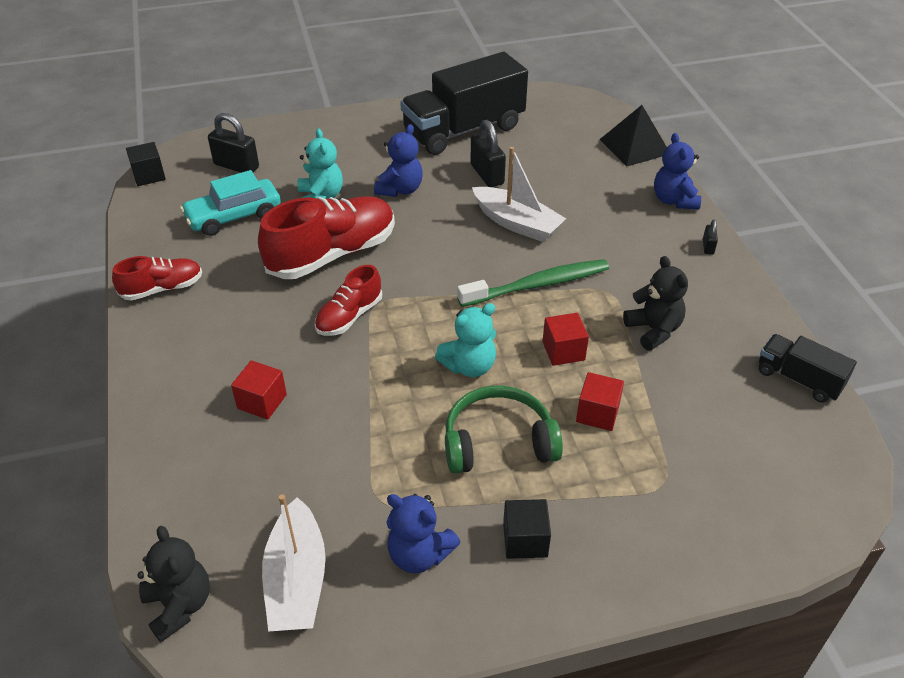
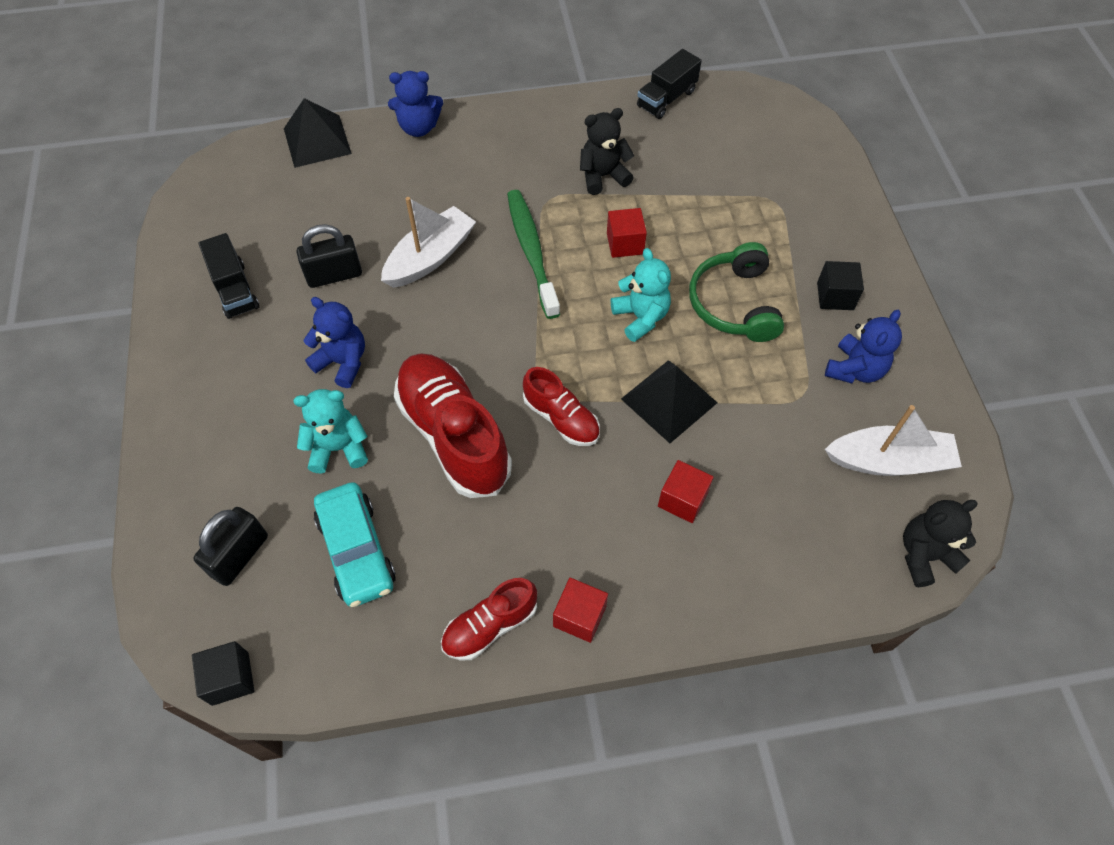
camera: 85 degrees left, 15 degrees up
red shoe [112,256,202,301] -> red shoe turned 105 degrees counterclockwise [441,578,537,661]
black truck [400,52,528,155] -> black truck [199,233,259,319], size x0.51
red cube [576,372,624,431] -> red cube moved to [553,578,608,643]
black padlock [703,219,718,255] -> none
none -> black pyramid [621,360,718,443]

